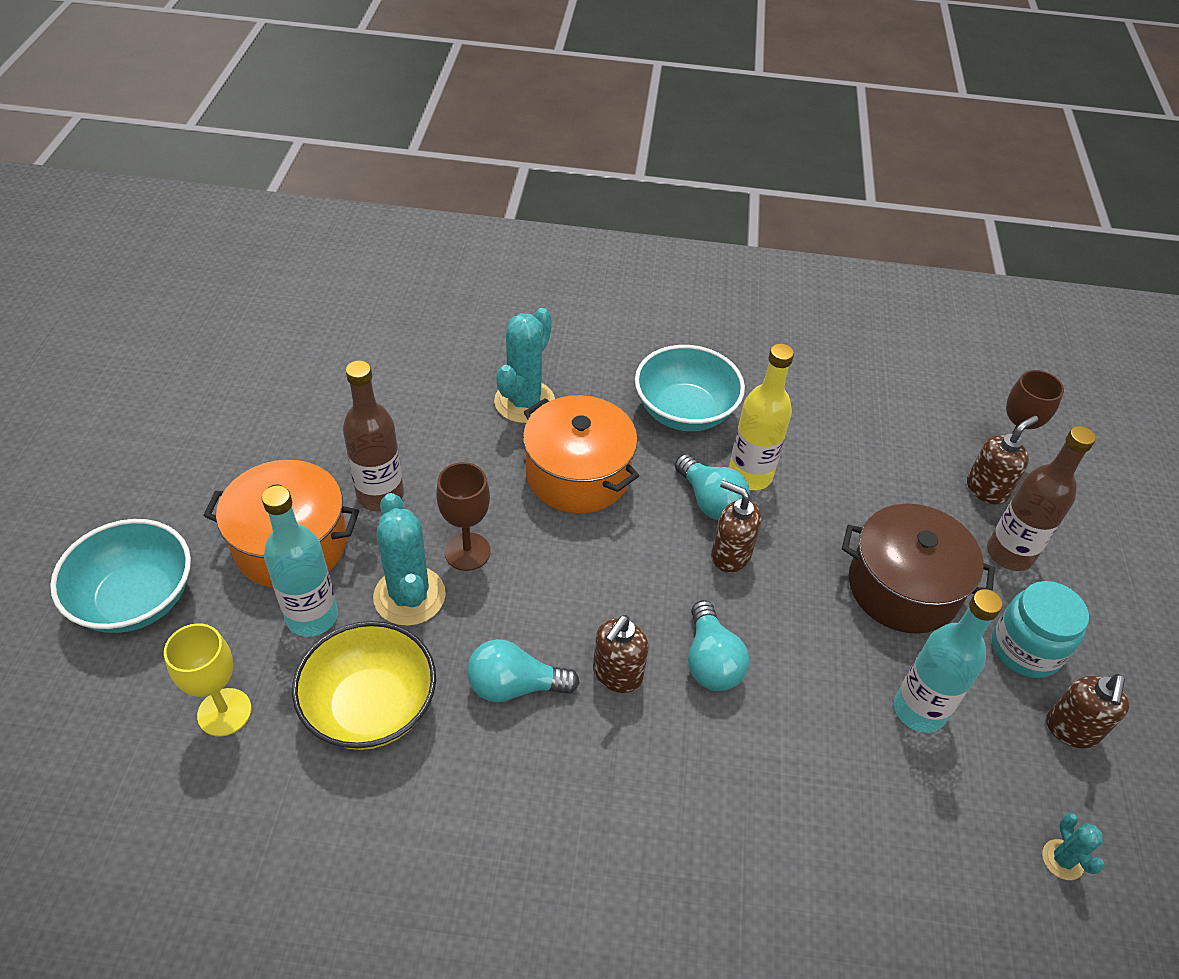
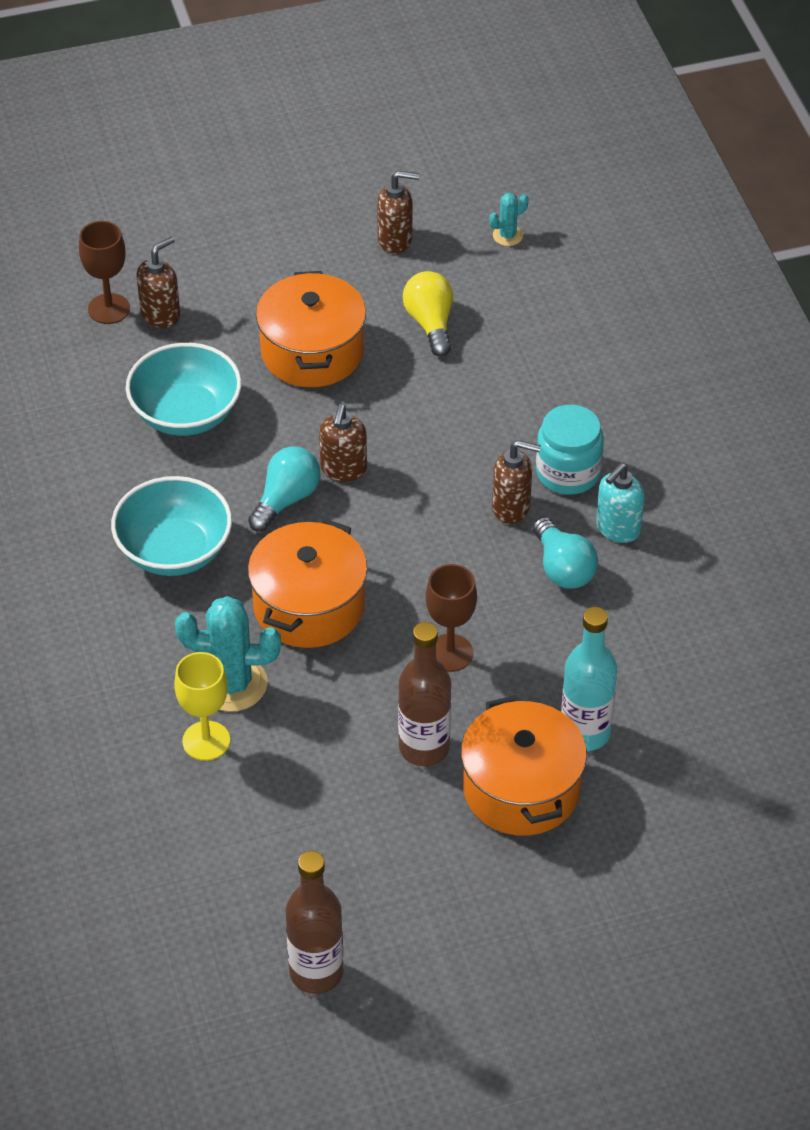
camera: 110 degrees left, 0 degrees up
turquoise bowl [50,519,191,633] -> turquoise bowl moved to [126,343,242,436]
yellow goblet [164,623,252,737] -> yellow goblet moved to [174,652,230,761]
yellow bowl [292,621,436,750] -> none
turquoise cactus [373,493,446,626] -> none
turquoise light bulb [688,600,749,691] -> none
yellow bottle [729,343,794,490] -> none
brown pot [842,504,995,634] -> orange pot [256,271,366,387]
turquoise bottle [894,589,1003,733] -> yellow light bulb [403,271,453,357]
brown soap dispenser [967,415,1038,505] -> brown soap dispenser turned 105 degrees clockwise [136,237,180,328]
brown bottle [987,426,1096,571] -> brown bottle moved to [286,851,343,994]
turquoise jar [992,581,1089,678] -> turquoise jar moved to [536,405,604,495]
none -> turquoise soap dispenser [596,463,645,543]

